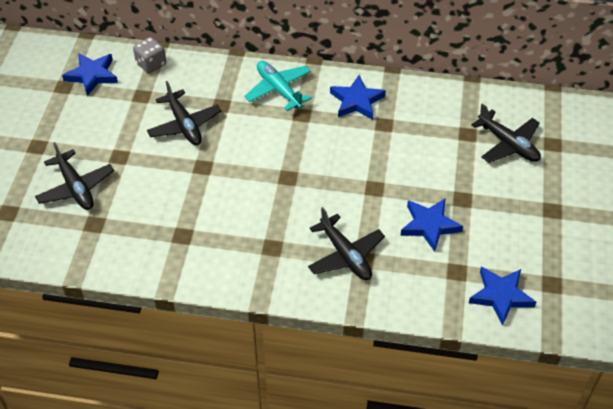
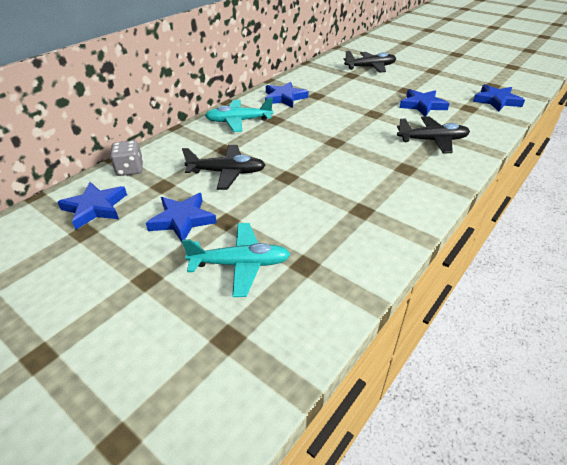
camera: 60 degrees left, 10 degrees down
black plane [35,142,114,210] -> turquoise plane [182,223,290,297]
none -> blue star [146,193,217,244]

